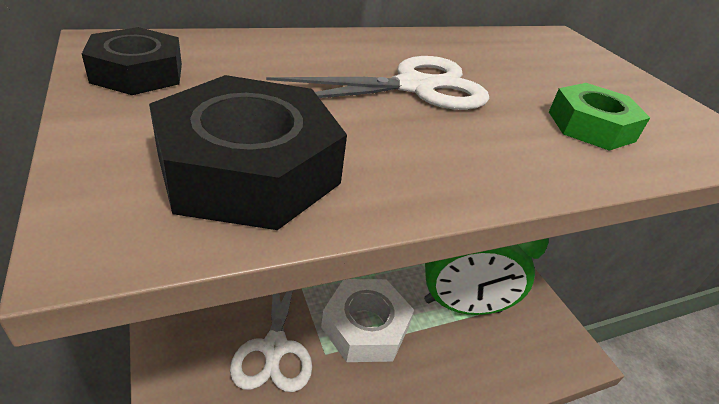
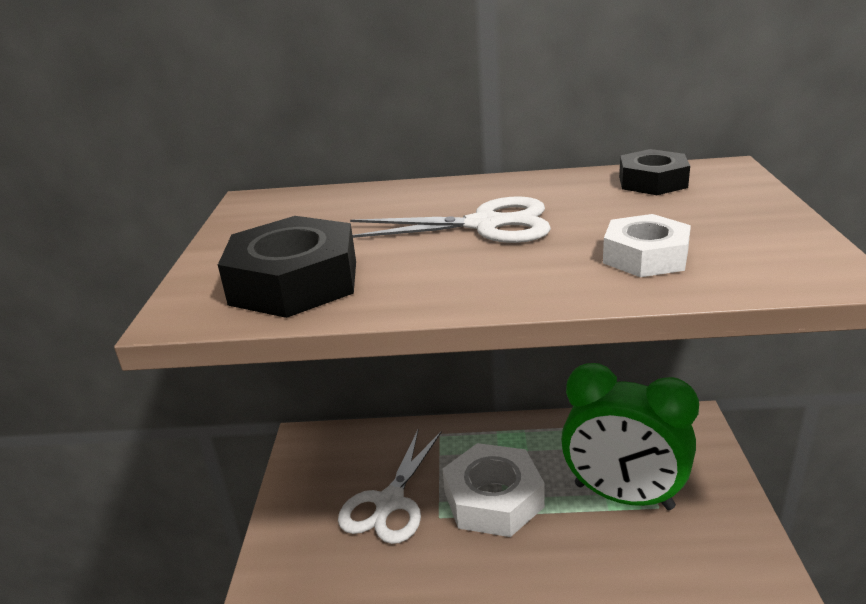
camera: 30 degrees right, 10 degrees down
black nut [82,27,182,95] -> black nut moved to [619,149,690,195]
green nut [549,83,650,151] -> white nut [603,214,691,277]

